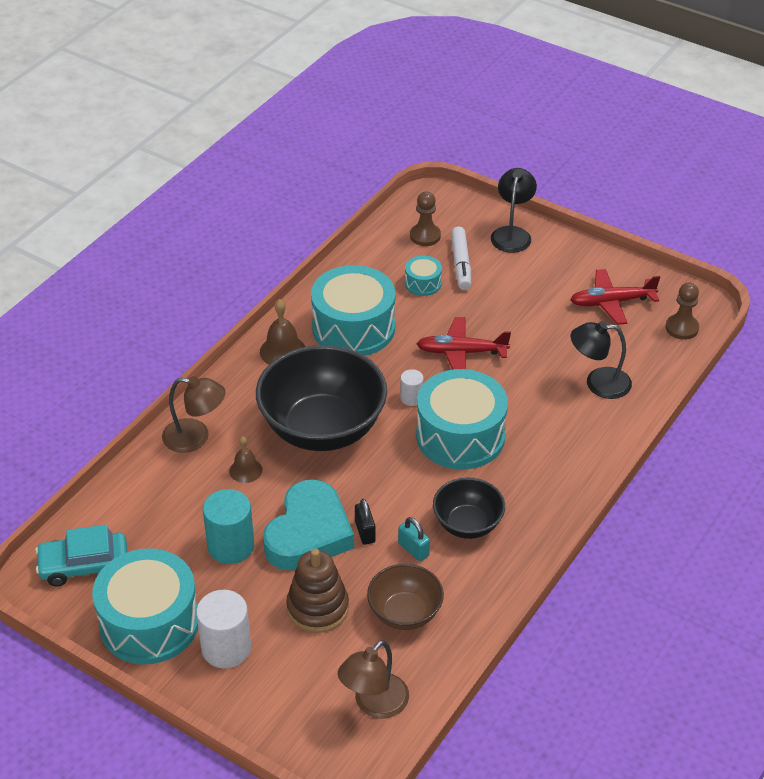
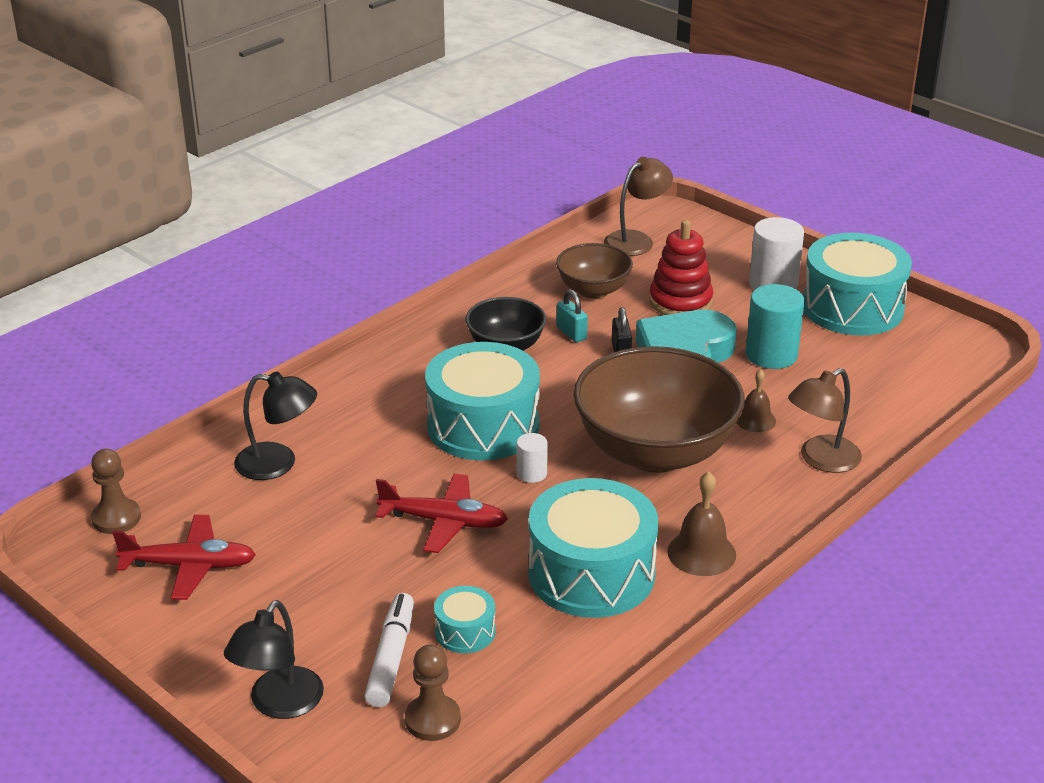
camera: 170 degrees left, 10 degrees down
turquoise car [35,525,127,587] -> none
brown lamp [162,376,226,453] -> brown lamp turned 60 degrees counterclockwise [788,368,862,473]
black bowl [256,345,387,451] -> brown bowl [574,346,745,473]
brown stacking toy [286,549,349,633] -> red stacking toy [649,220,713,315]

